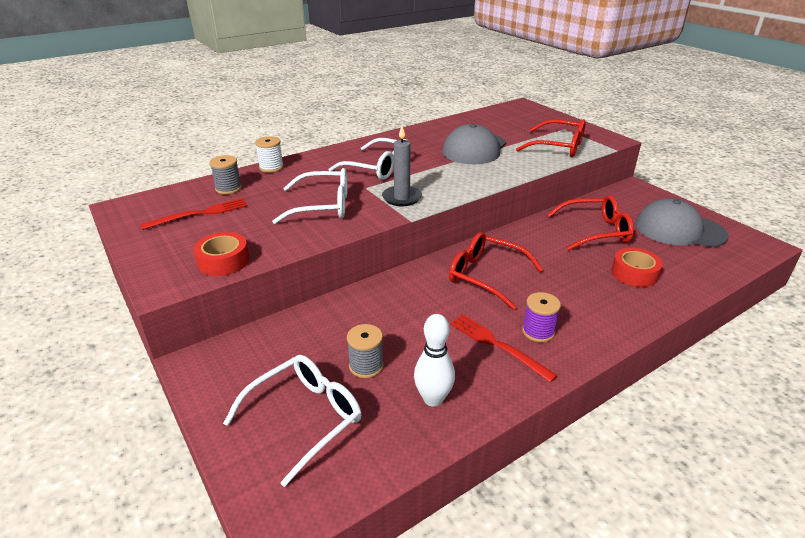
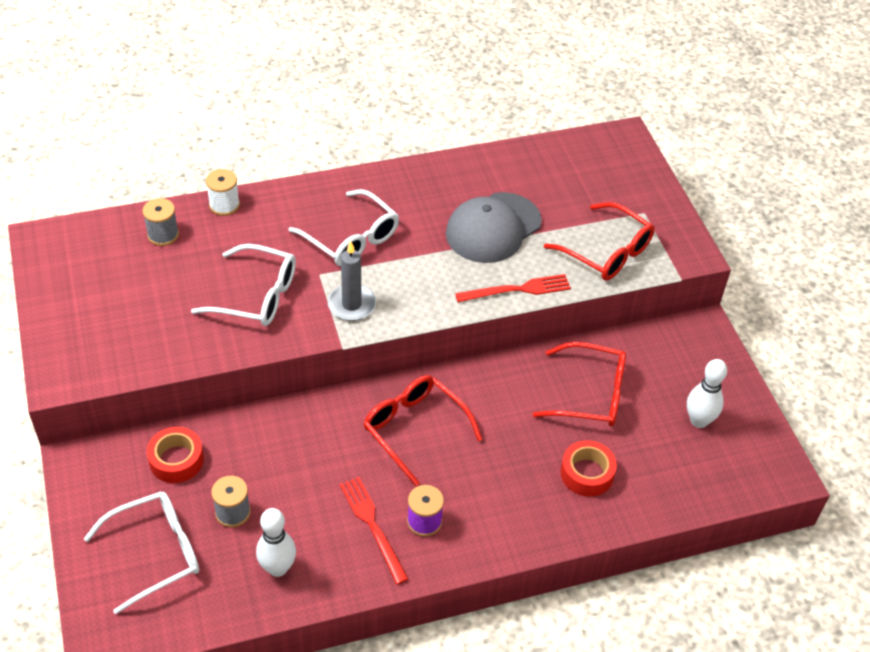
camera: 15 degrees right, 15 degrees up
red fork [141,198,248,230] -> red fork moved to [455,274,571,302]
red tape [194,232,249,276] -> red tape moved to [147,427,204,483]
grey cap [635,198,729,247] -> white bowling pin [687,359,727,428]

